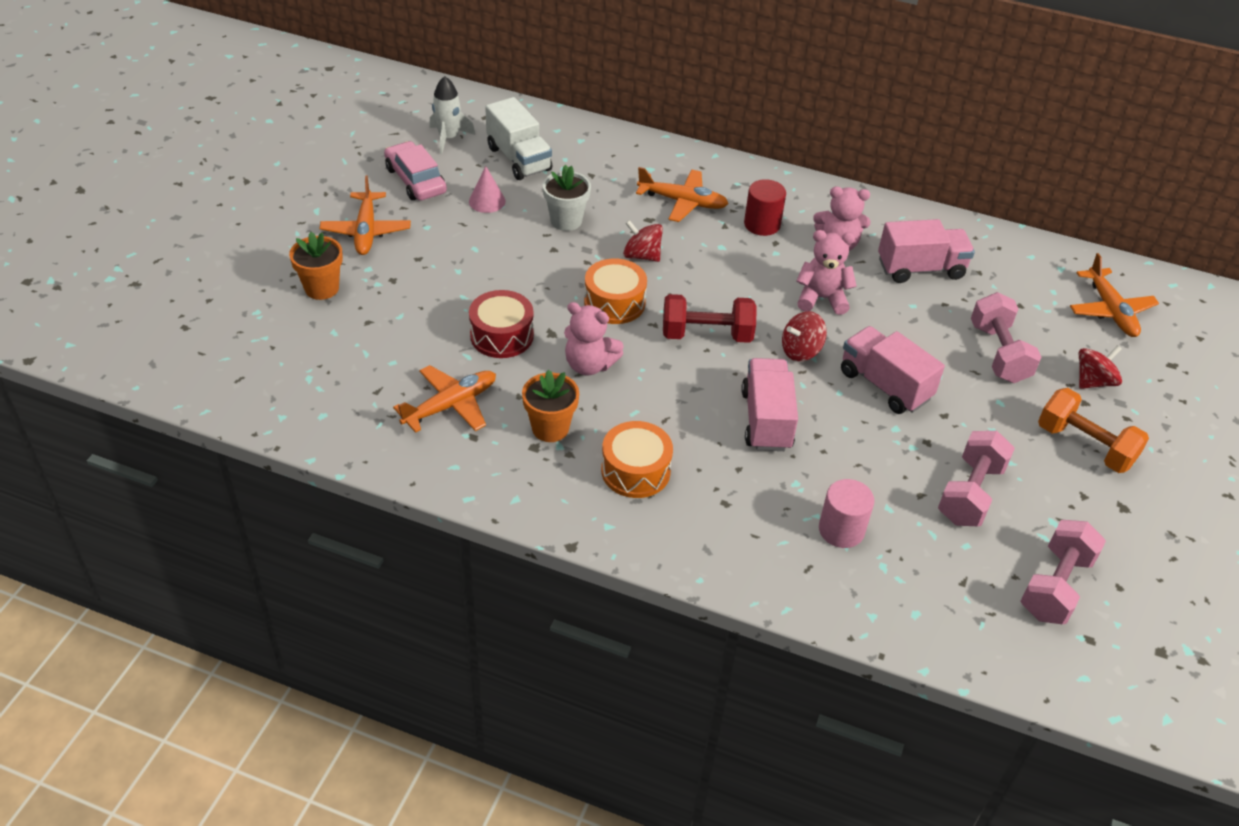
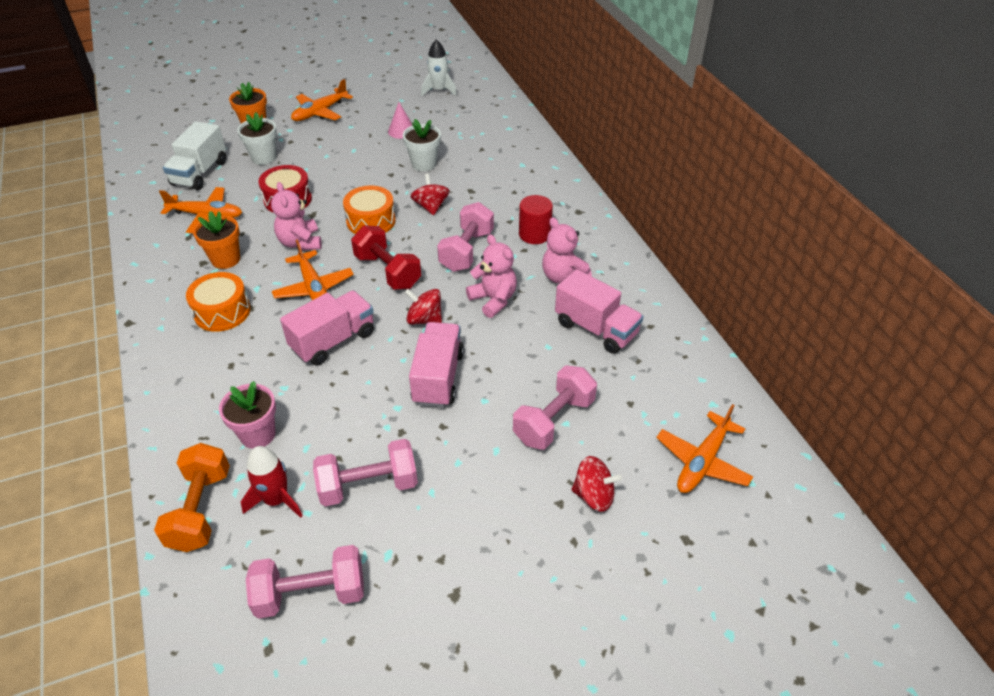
camera: 50 degrees right, 0 degrees up
pink car [384,141,447,201] -> none
white truck [485,97,552,180] -> white truck moved to [163,121,226,190]
orange plane [636,167,729,222] -> orange plane moved to [272,239,354,300]
pink cylinder [819,479,874,548] -> pink flower pot [219,381,276,449]
orange dumbbell [1038,388,1149,473] -> orange dumbbell moved to [154,443,230,552]
none -> white flower pot [237,112,277,165]
none -> red rocket [241,446,303,518]
none -> pink dumbbell [437,202,494,272]

